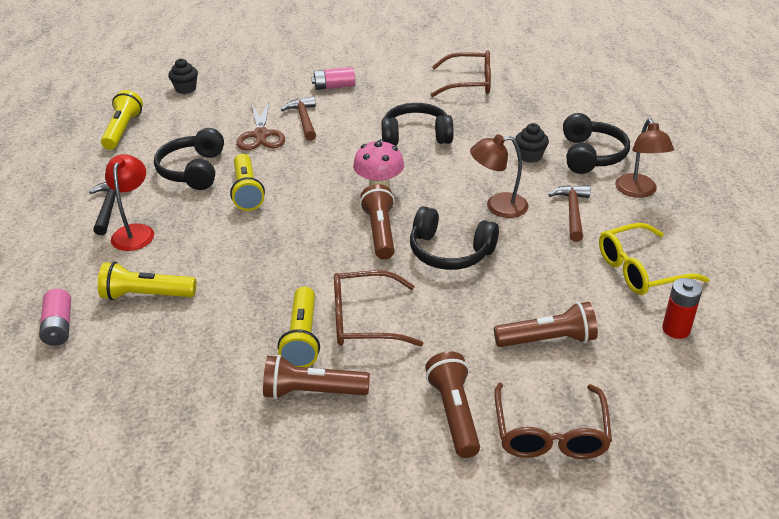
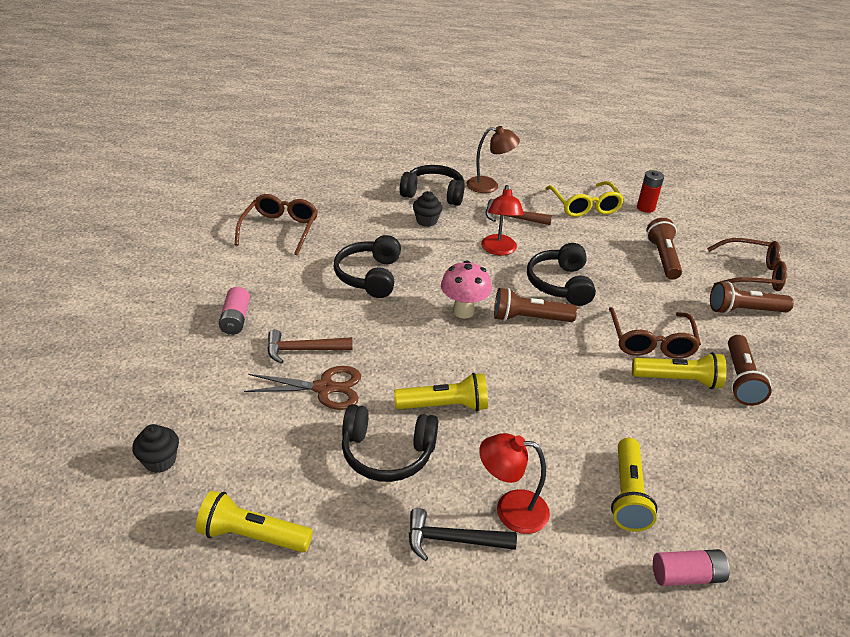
camera: 85 degrees left, 0 degrees up
black headphones [410,206,499,270] -> black headphones turned 150 degrees clockwise [527,243,596,306]
brown lamp [470,134,529,218] -> red lamp [481,185,524,255]

